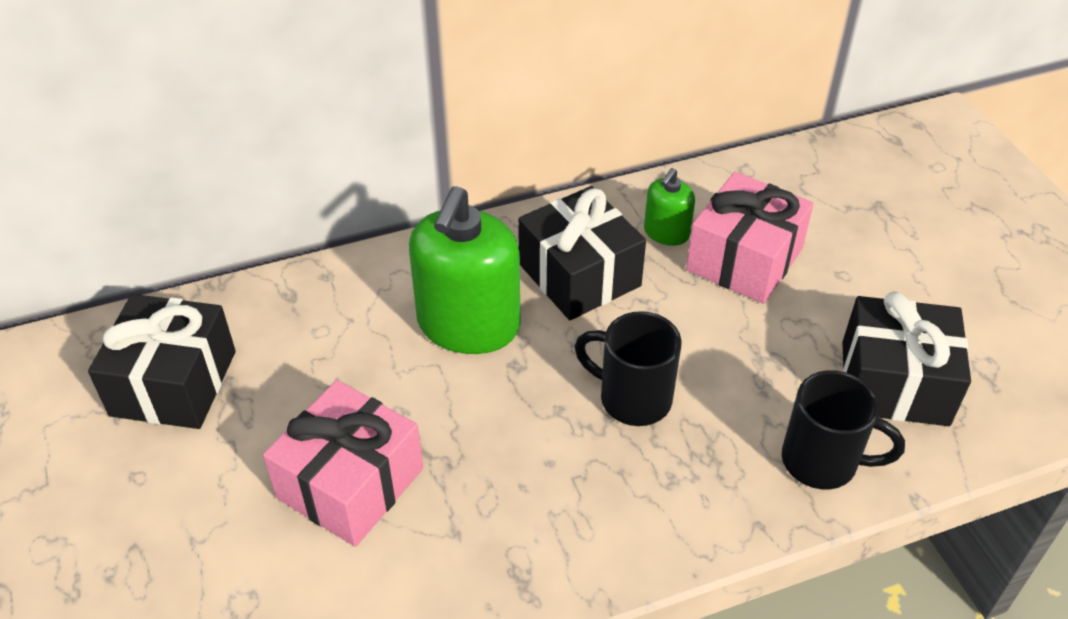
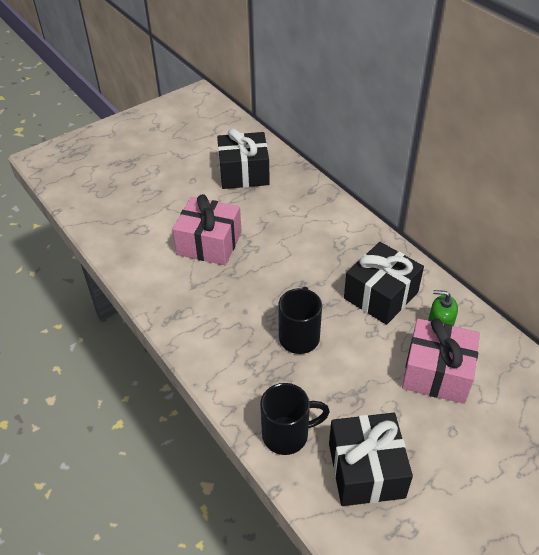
camera: 75 degrees right, 0 degrees up
green soap dispenser [409,186,521,354] -> none
black mug [782,370,905,489] -> black mug turned 105 degrees counterclockwise [260,383,330,455]

